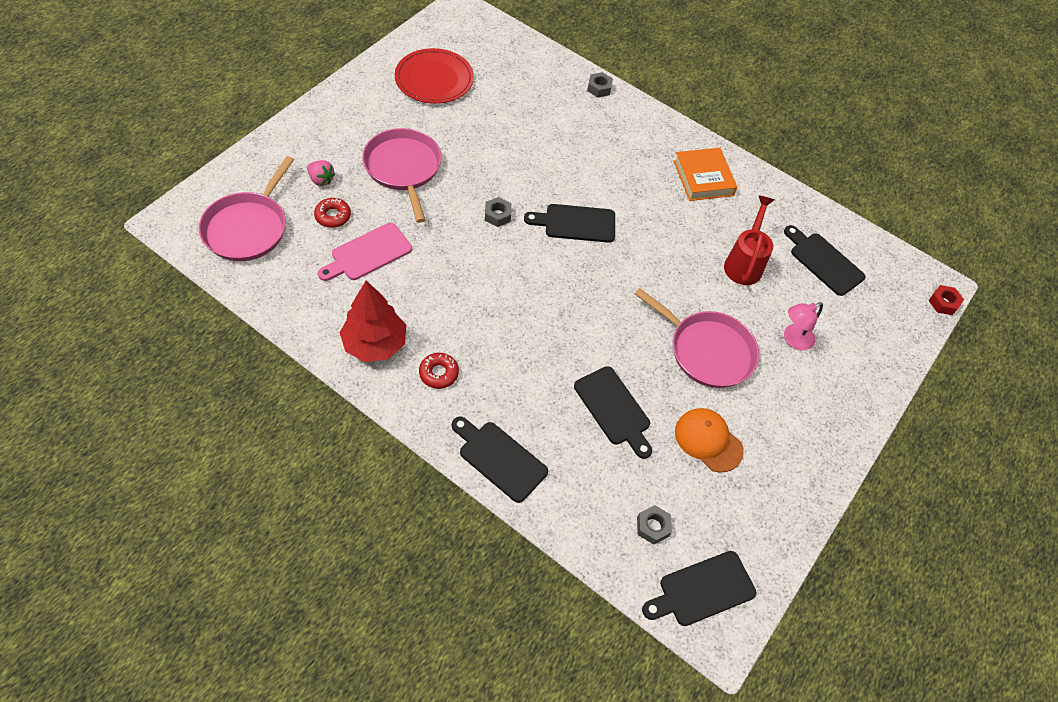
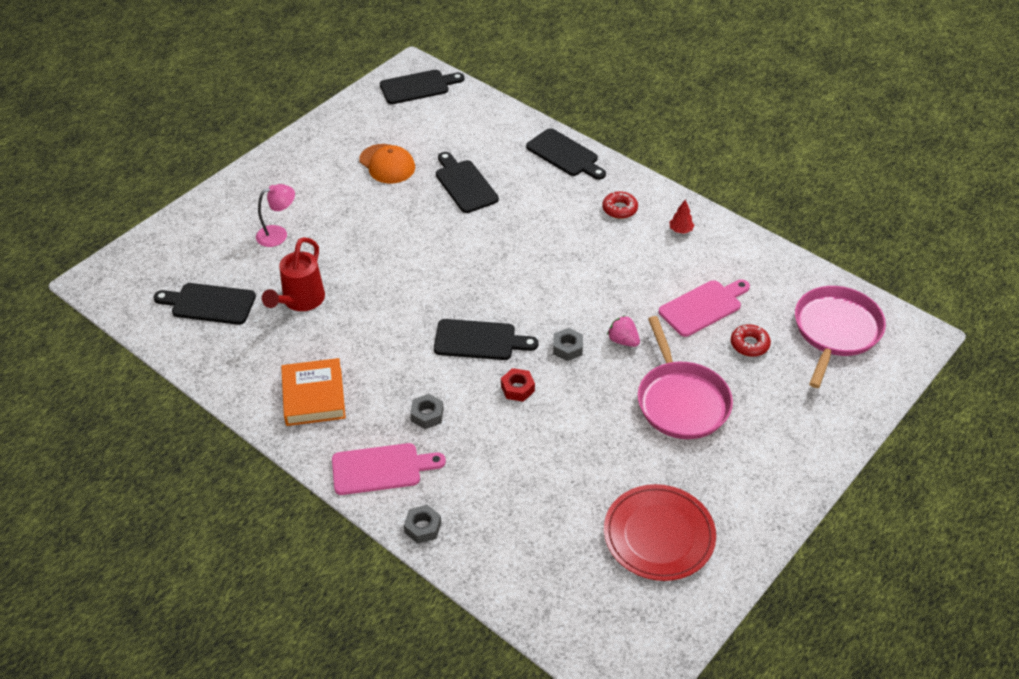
camera: 170 degrees left, 10 degrees down
pink strawberry [307,160,335,186] -> pink strawberry moved to [608,315,640,347]
red tree [339,280,406,362] -> red tree [669,199,694,234], size x0.41
pink pan [635,288,759,388] -> none
grey nut [637,505,672,545] -> grey nut moved to [410,394,444,429]
black cutting board [784,225,865,296] -> black cutting board turned 135 degrees clockwise [153,283,256,325]
red nut [929,285,964,315] -> red nut moved to [501,368,535,402]
none -> pink cutting board [332,443,446,495]

